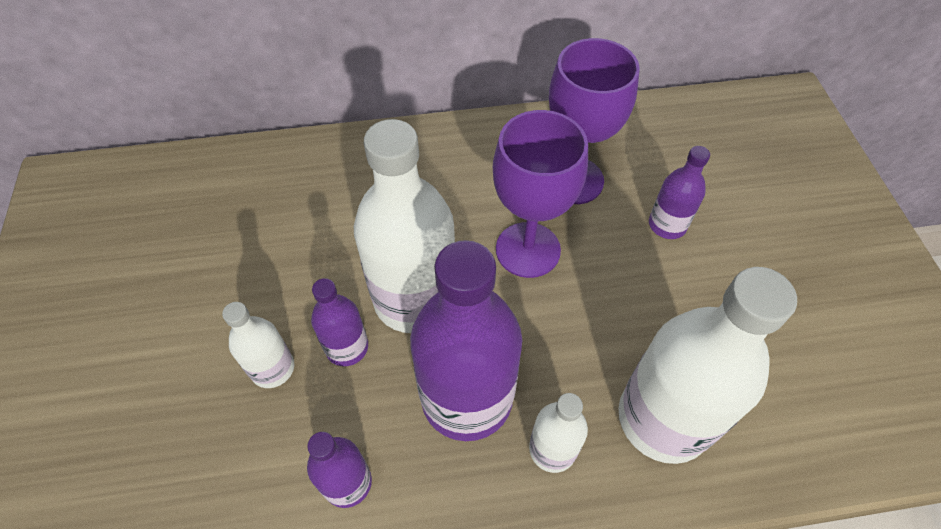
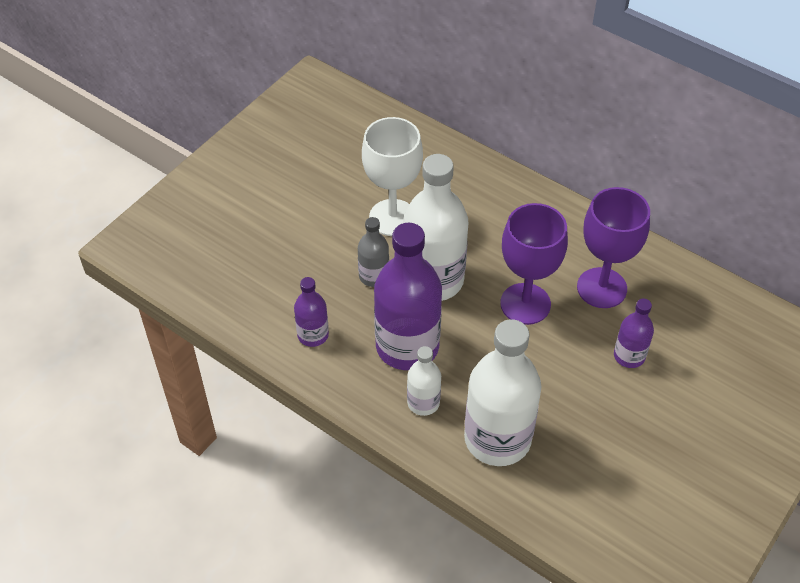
camera: 45 degrees right, 5 degrees down
white bottle [222,302,294,388] -> none
purple bottle [311,278,368,366] -> grey bottle [358,217,389,287]
none -> white goblet [362,117,423,236]

